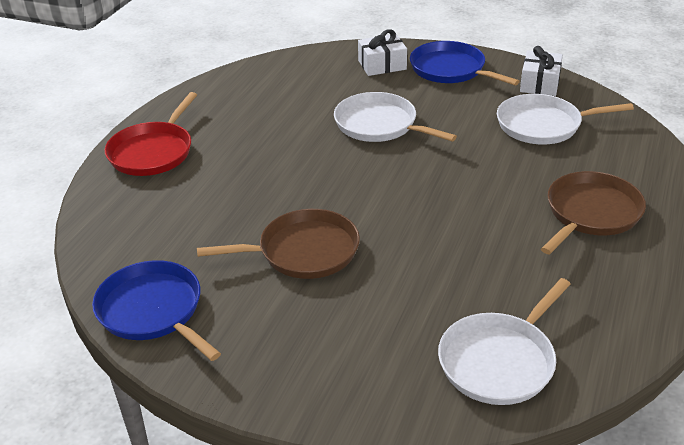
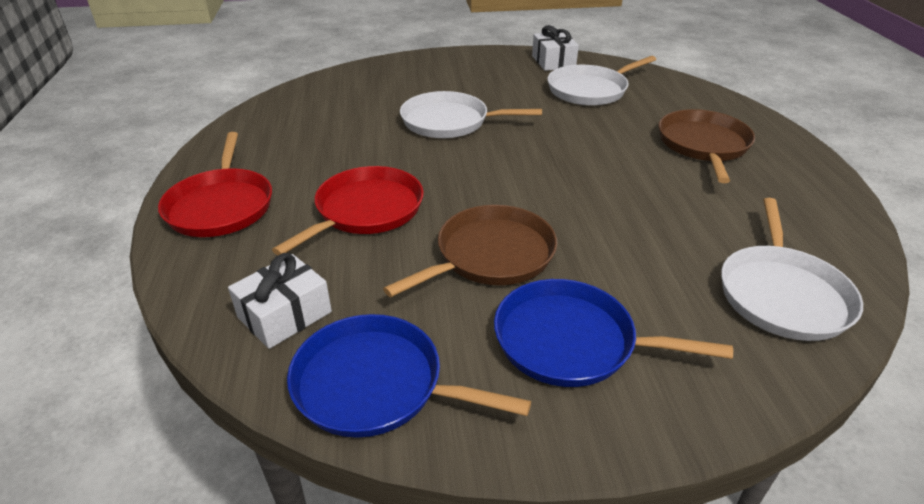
camera: 30 degrees left, 0 degrees up
white gift [358,29,407,76] -> white gift moved to [228,253,332,349]
blue pan [410,41,520,86] -> blue pan moved to [494,279,733,387]
none -> red pan [272,166,424,255]

